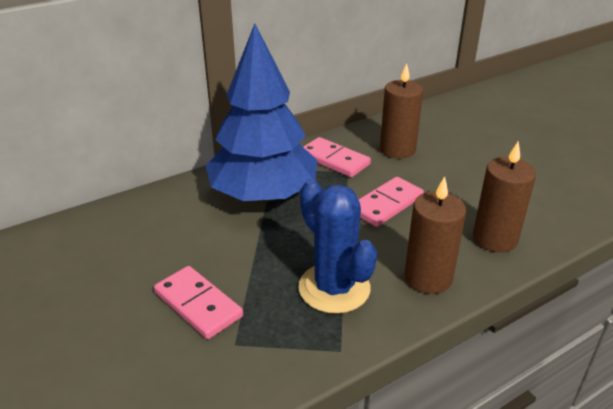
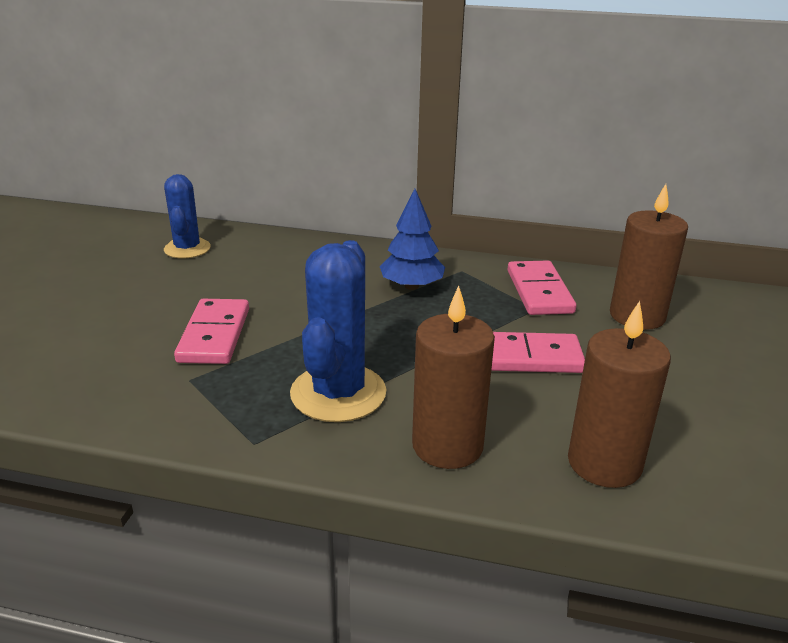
camera: 45 degrees right, 5 degrees down
blue tree [206,24,318,202] -> blue tree [380,189,445,290], size x0.46
none -> blue cactus [164,174,211,259]

